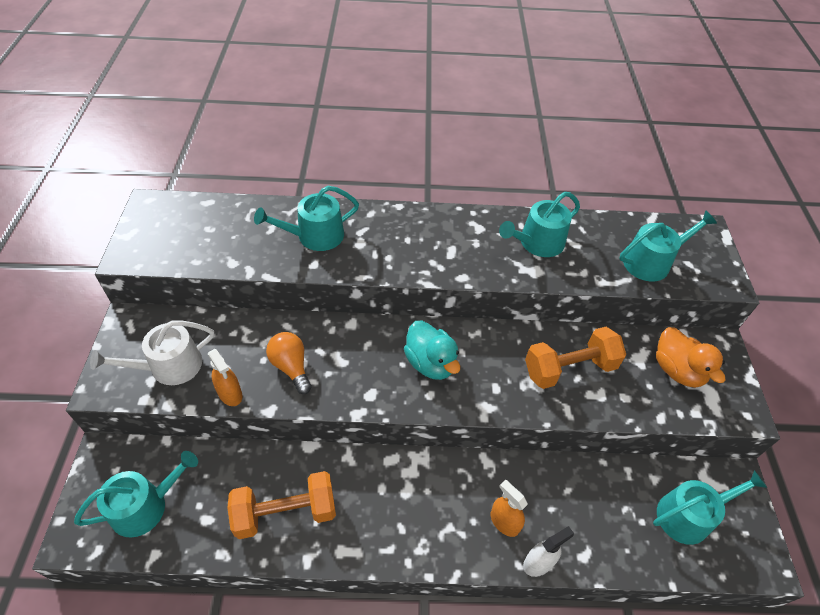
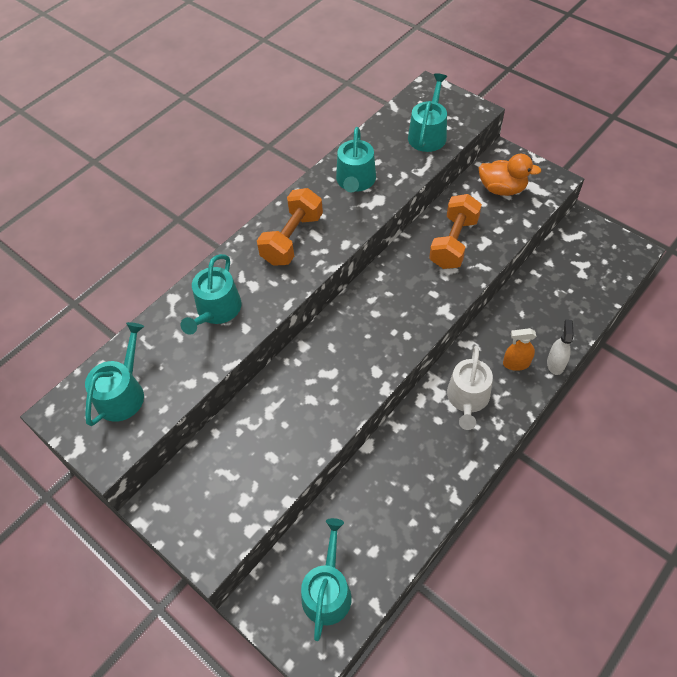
camera: 45 degrees left, 5 degrees up
white watering can [90,320,214,385] -> white watering can moved to [447,346,493,430]
orange spray bottle [208,349,242,406] -> none
orange dumbbell [227,471,336,539] -> orange dumbbell moved to [257,188,323,266]
orange light bulb [266,332,312,394] -> none
turquoise duck [404,321,460,380] -> none
turquoise watering can [653,470,767,545] -> turquoise watering can moved to [85,322,144,426]

